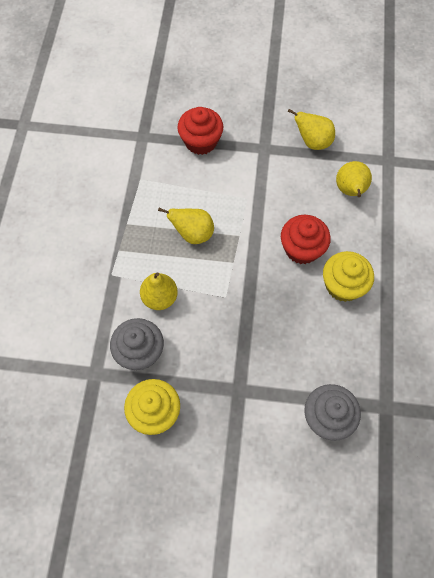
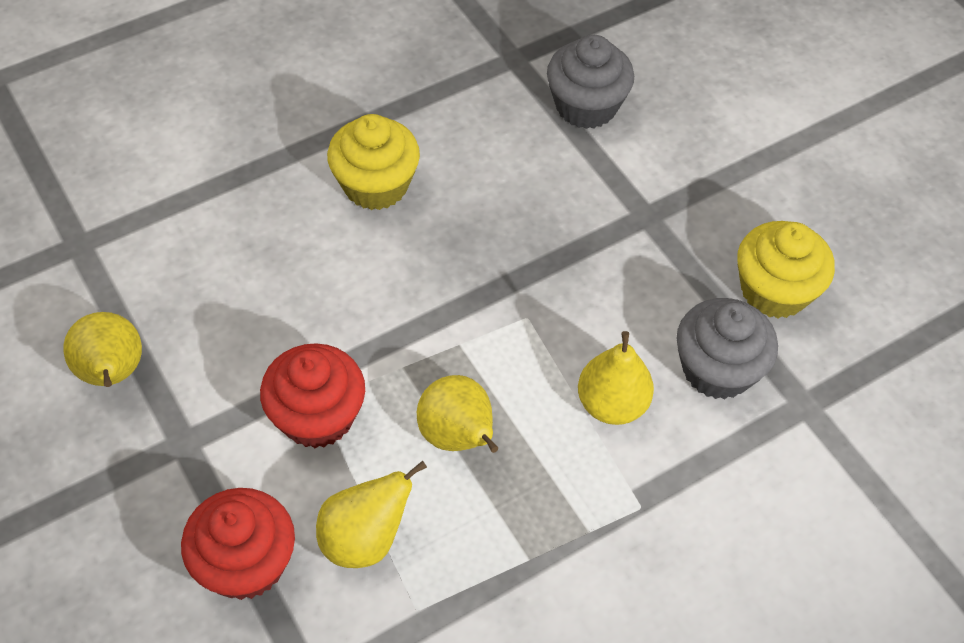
camera: 130 degrees left, 10 degrees down
red cupcake [281,215,331,264] -> red cupcake moved to [260,343,365,448]
yellow pear [336,161,372,197] -> yellow pear moved to [316,461,427,568]

